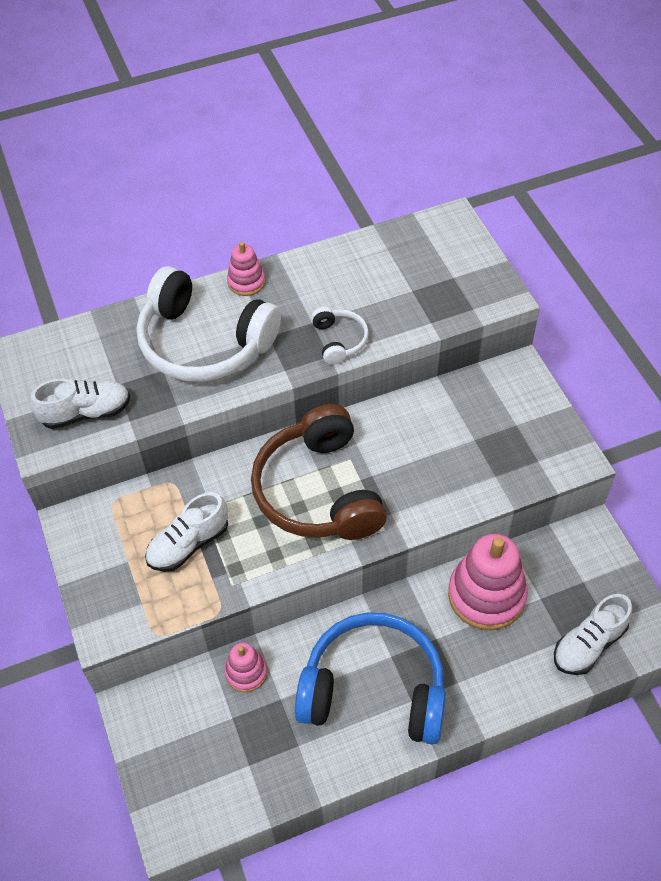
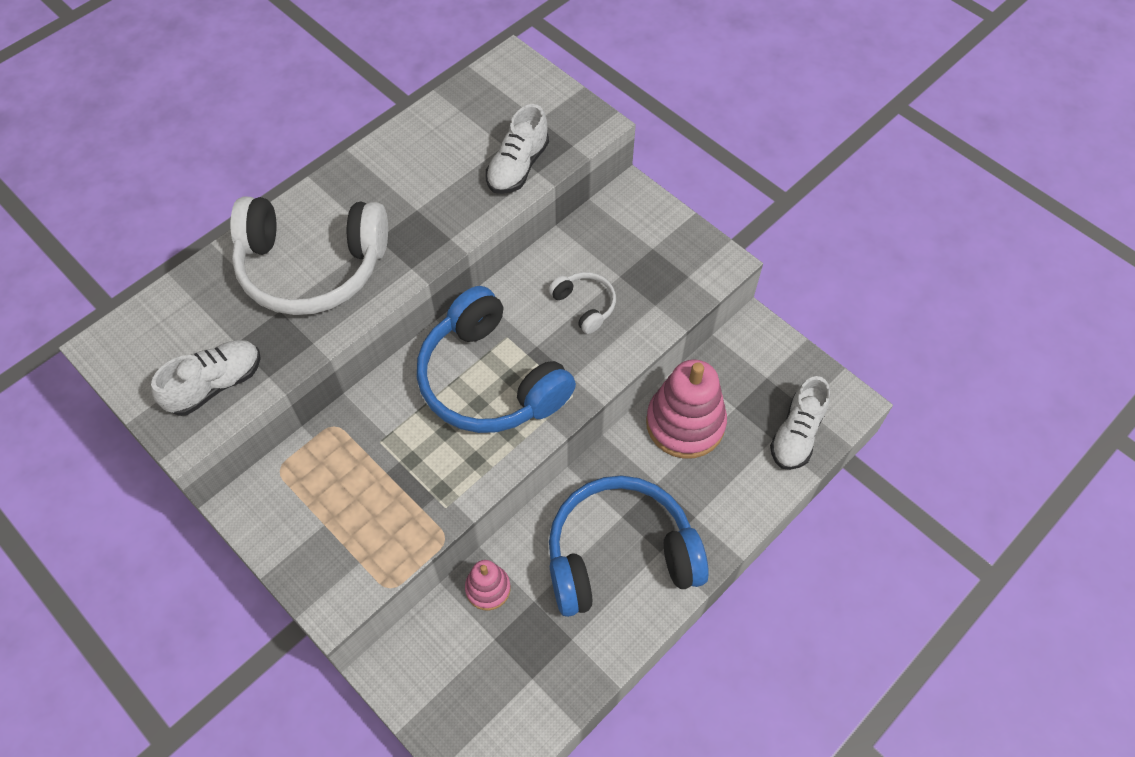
camera: 25 degrees left, 5 degrees up
white shoe [145,492,228,572] -> white shoe moved to [486,104,549,194]
pink stacking toy [227,242,265,296] -> none
brown headphones [251,404,387,540] -> blue headphones [417,286,576,433]
white headphones [311,307,369,365] -> white headphones moved to [549,272,616,334]

